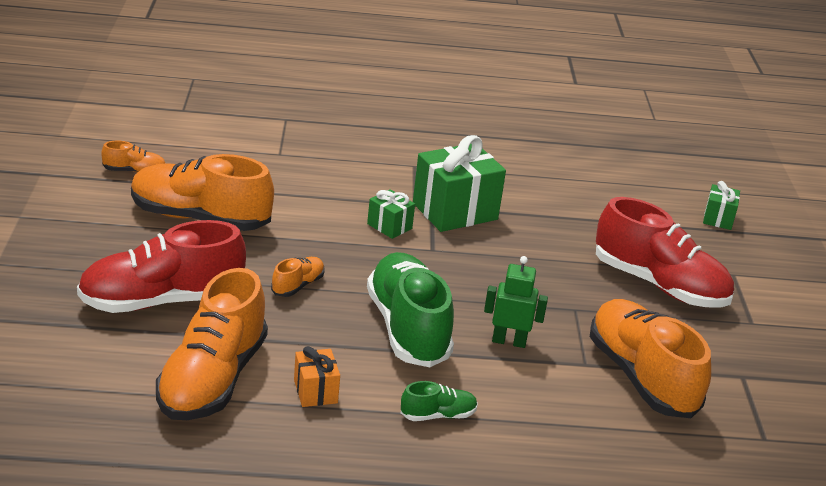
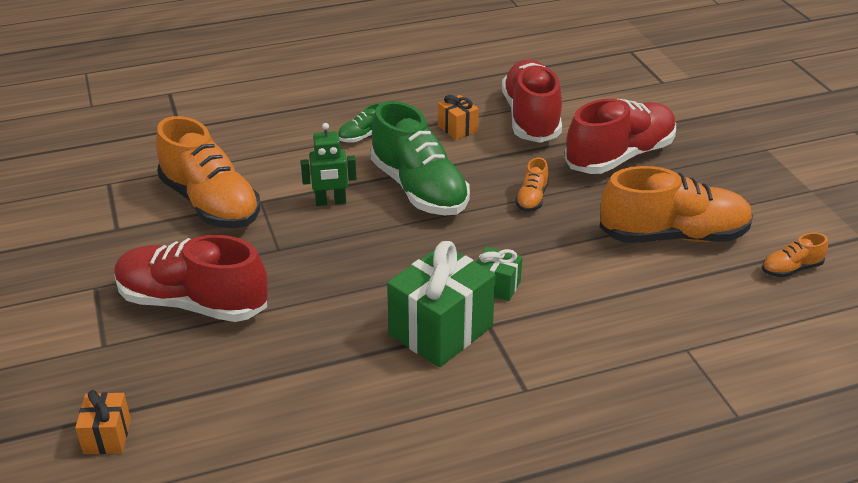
camera: 165 degrees right, 5 degrees up
orange shoe [156,268,268,420] -> red shoe [502,59,562,143]
green gift [703,181,740,230] -> orange gift [75,390,131,454]

